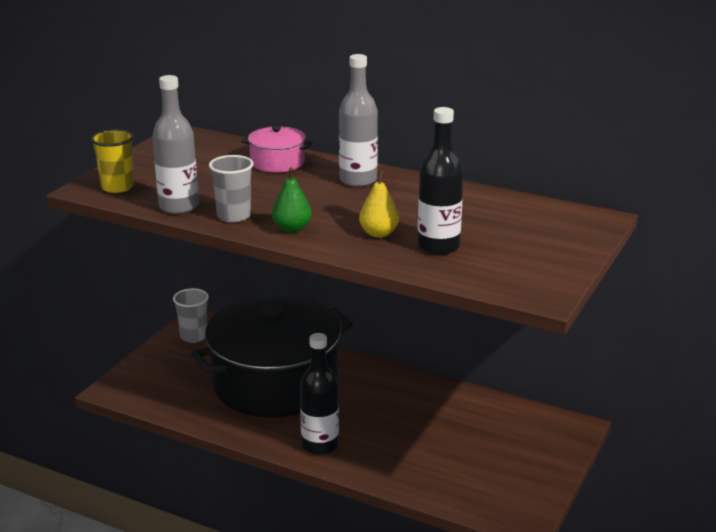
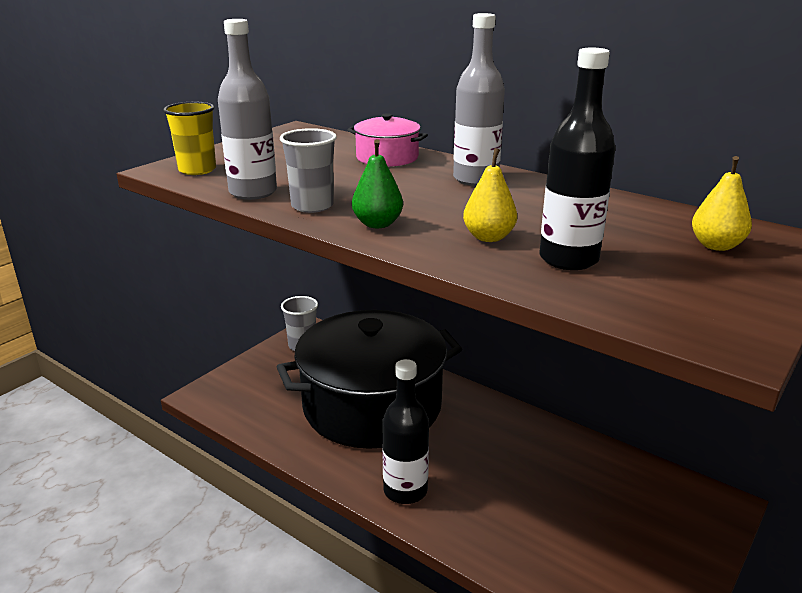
camera: 10 degrees right, 0 degrees up
none -> yellow pear [692,156,752,251]

